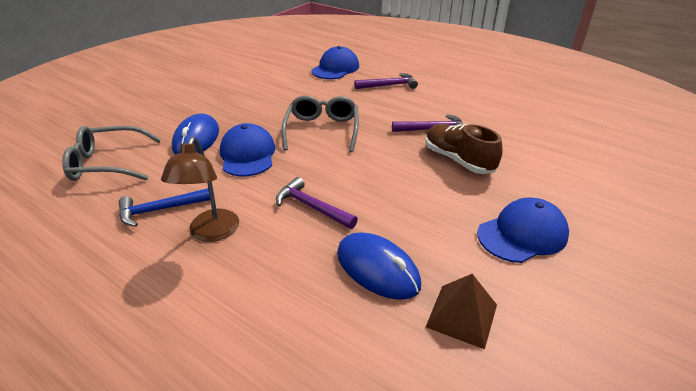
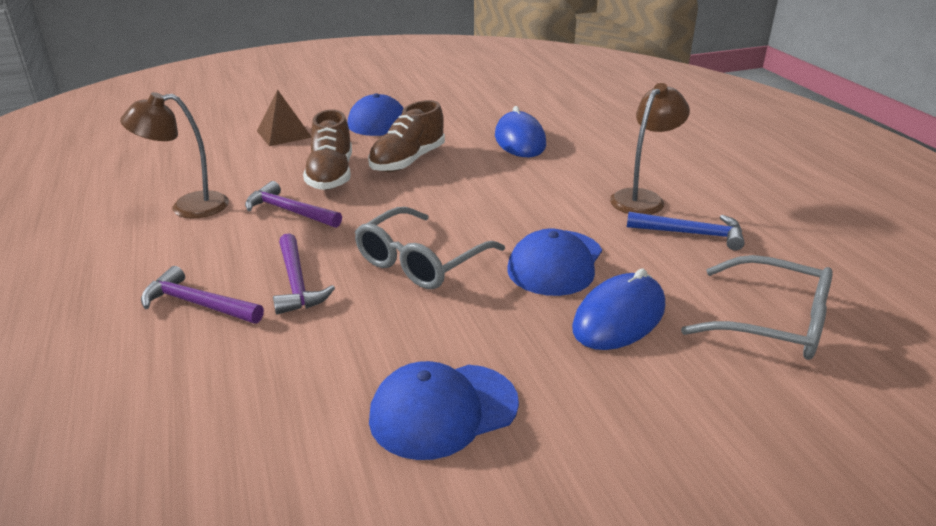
camera: 145 degrees left, 5 degrees down
purple hammer [276,177,358,229] -> purple hammer moved to [273,233,335,315]
blue cap [312,46,359,79] -> blue cap moved to [369,361,519,460]
brown pyramid [426,274,497,350] -> brown pyramid moved to [257,90,312,146]
none -> brown lamp [120,92,229,218]
none -> brown shoe [368,100,445,172]

